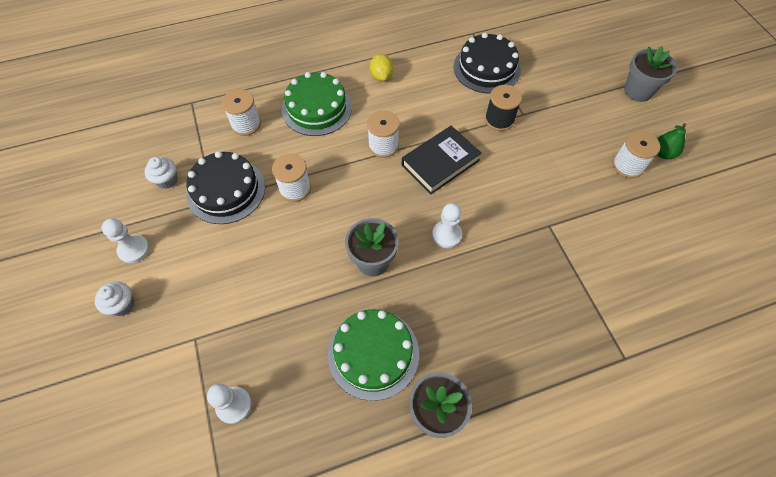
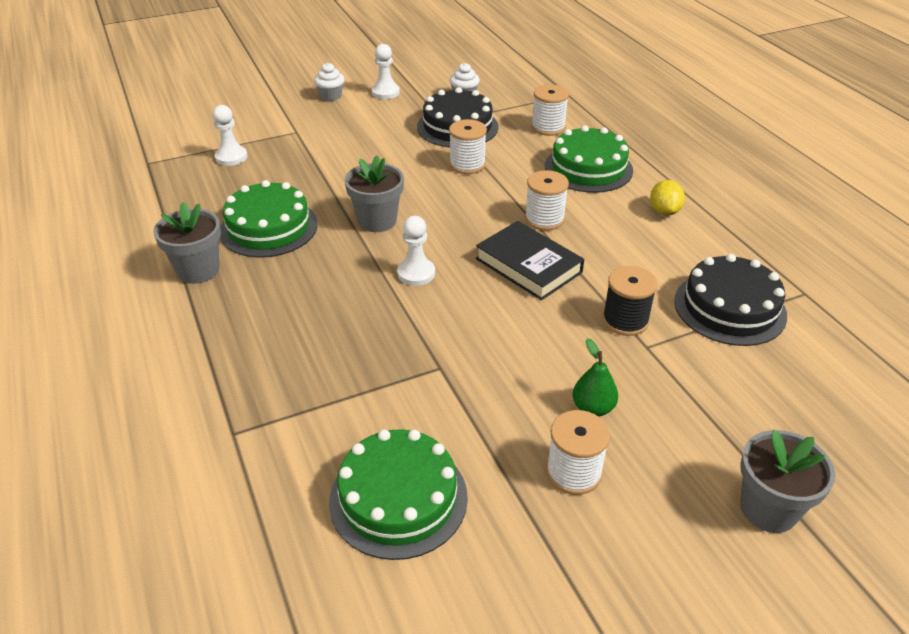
camera: 85 degrees right, 20 degrees down
yellow lemon [370,54,394,81] -> yellow lemon turned 75 degrees counterclockwise [650,180,685,215]
green pear [657,123,686,159] -> green pear moved to [573,338,618,416]
none -> green cake [329,429,468,560]

